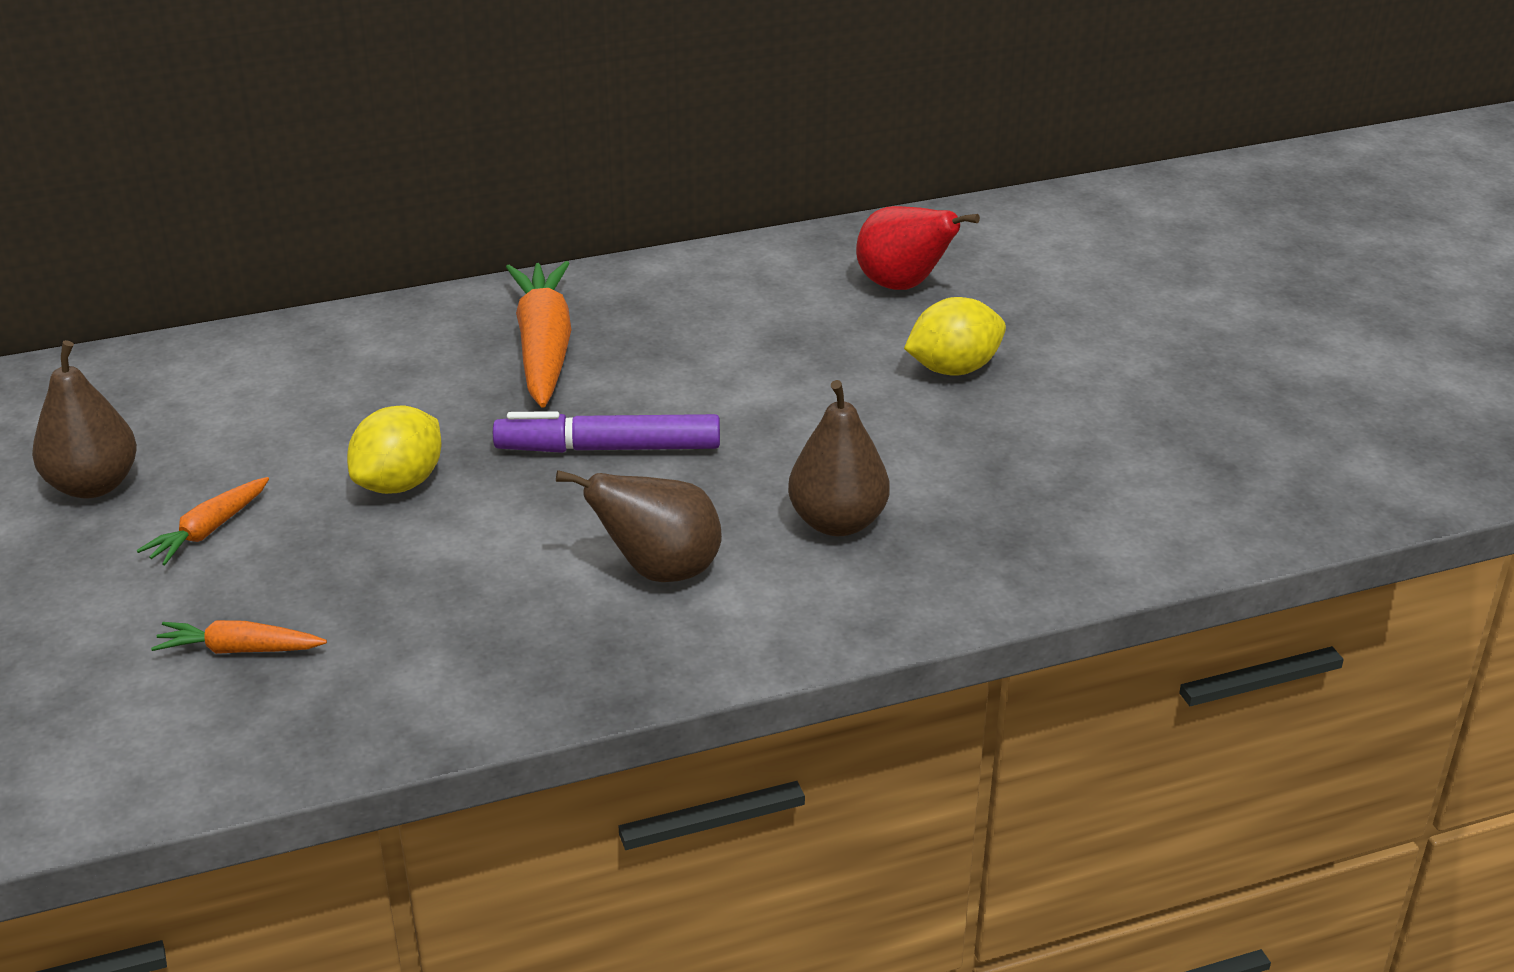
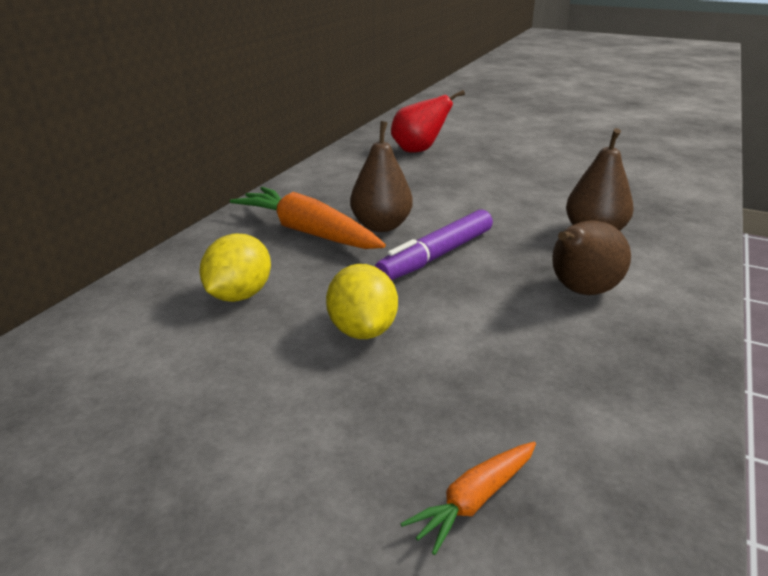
camera: 45 degrees left, 5 degrees down
brown pear [32,340,137,499] -> brown pear moved to [350,121,413,232]
orange carrot [137,477,269,565] -> none
yellow lemon [904,297,1006,376] -> yellow lemon moved to [200,233,271,302]

